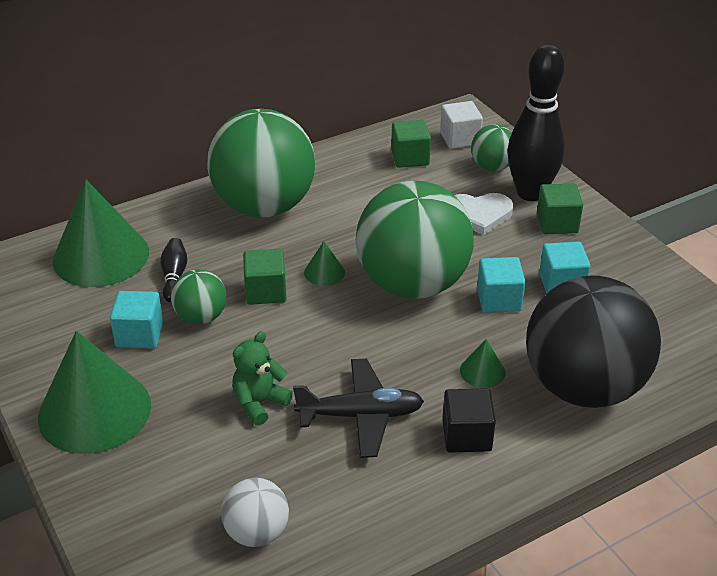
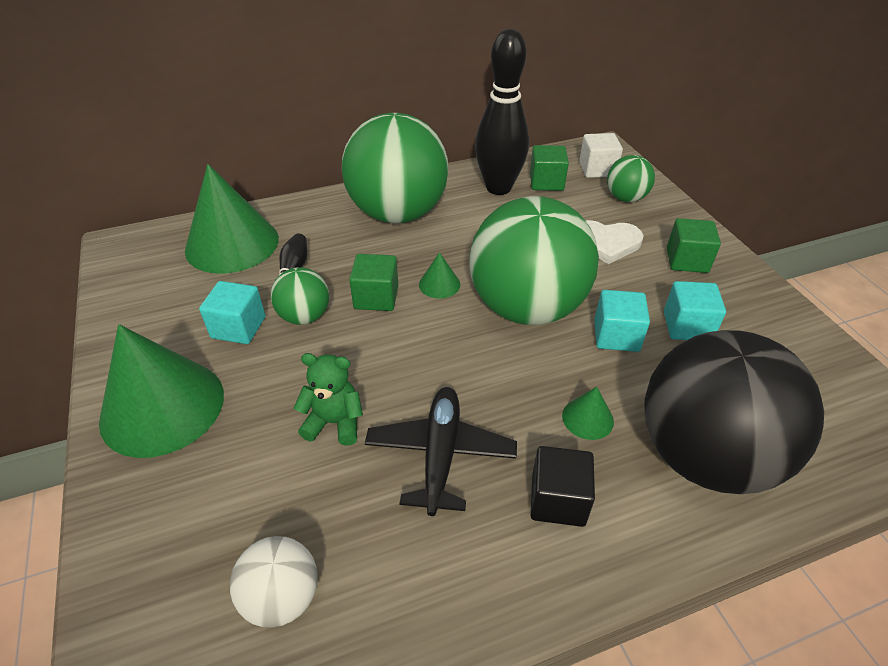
camera: 10 degrees right, 5 degrees up
green teddy bear [232,331,293,426] -> green teddy bear turned 45 degrees clockwise [294,353,363,446]
black plane [293,358,424,458] -> black plane turned 90 degrees counterclockwise [365,387,517,516]
black bowling pin [507,44,565,201] -> black bowling pin moved to [475,29,529,195]

